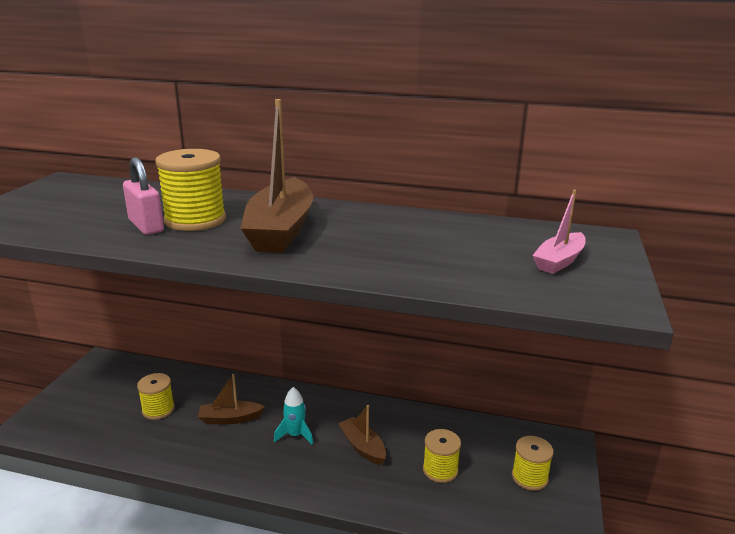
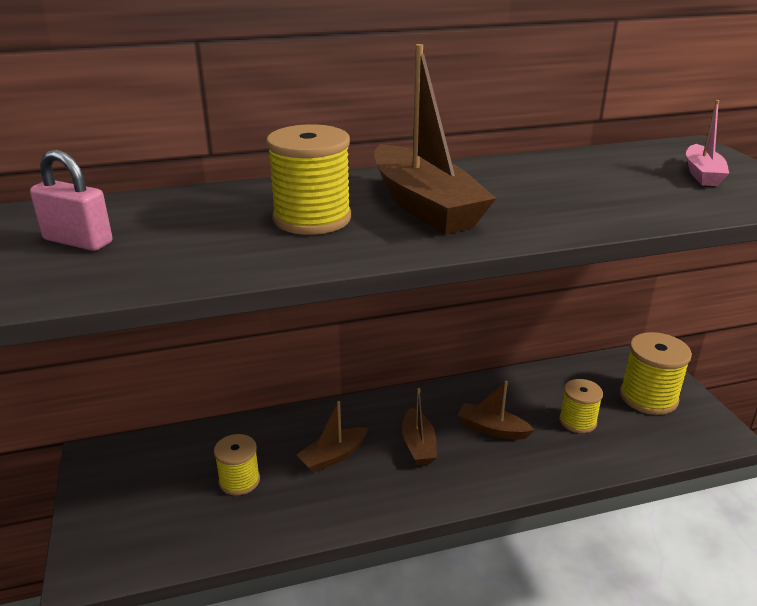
camera: 30 degrees left, 5 degrees up
pink padlock [123,157,164,235] -> pink padlock moved to [30,150,112,251]
turquoise rocket [274,387,313,445] -> brown boat [402,388,437,465]
yellow spool [512,436,554,491] -> yellow spool [620,332,692,415], size x1.59

